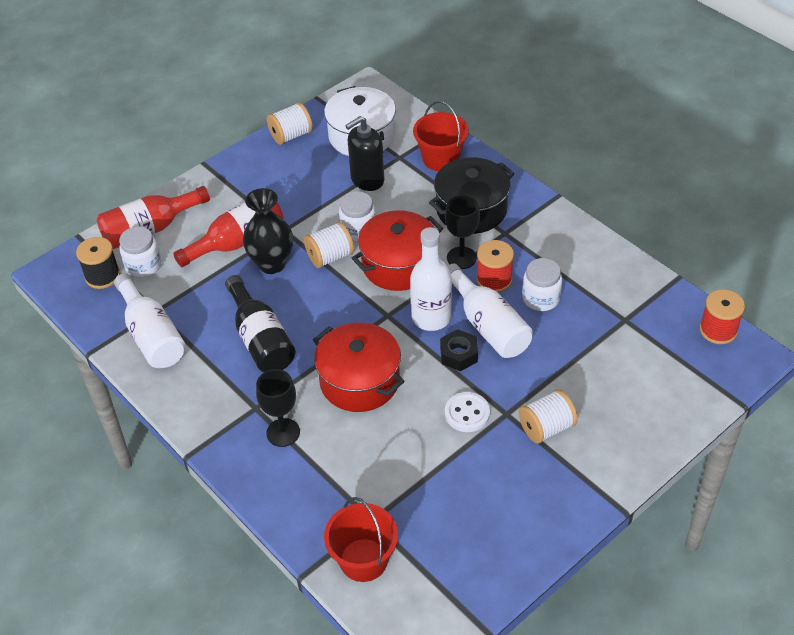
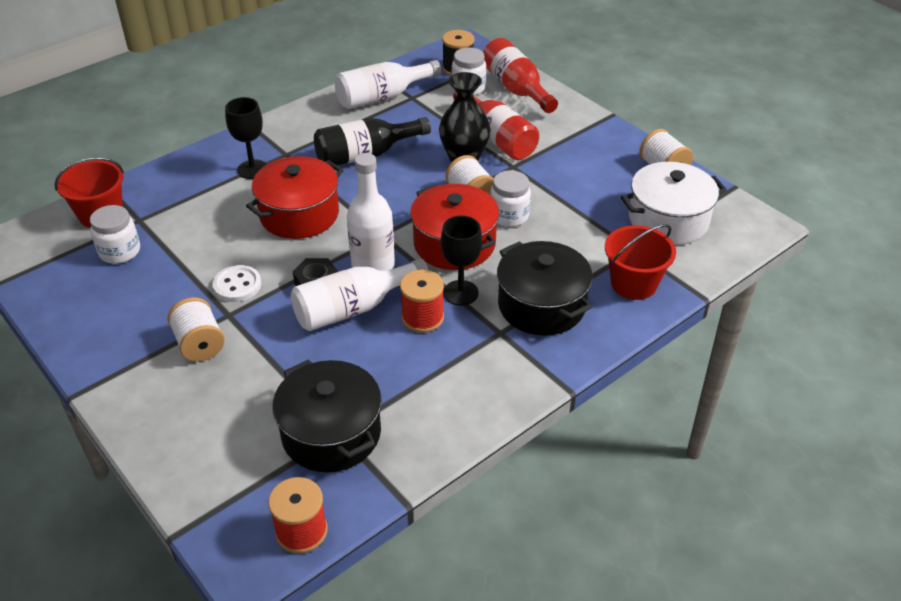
camera: 90 degrees right, 5 degrees down
black soap dispenser [345,116,384,191] -> none
white jar [522,258,562,311] -> white jar moved to [90,205,140,264]
none -> black pot [273,360,382,472]

